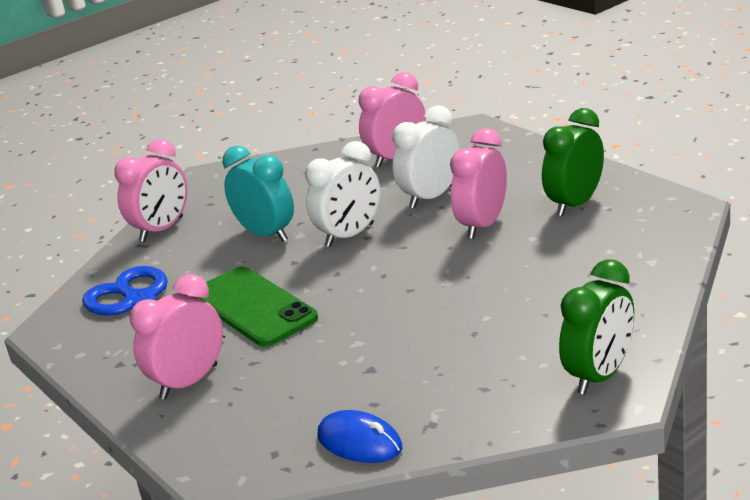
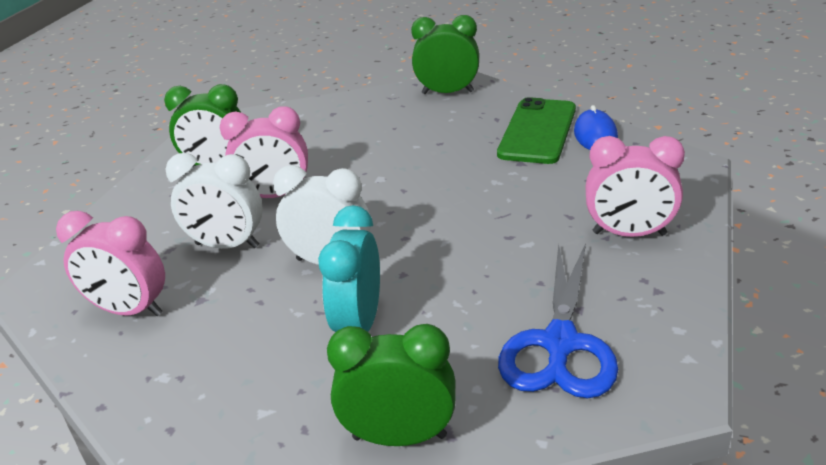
camera: 125 degrees left, 5 degrees up
pink clock [115,139,187,242] -> green clock [327,324,455,446]
green phone [197,266,318,347] -> green phone moved to [497,97,576,164]

